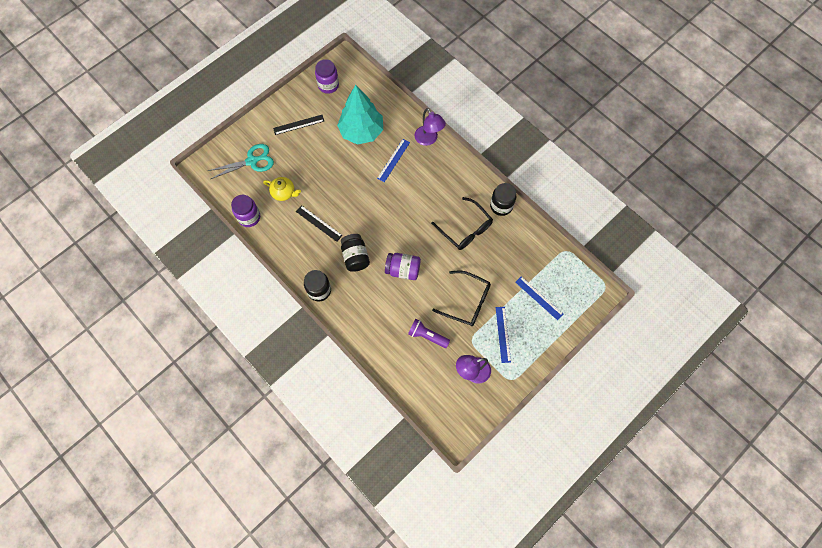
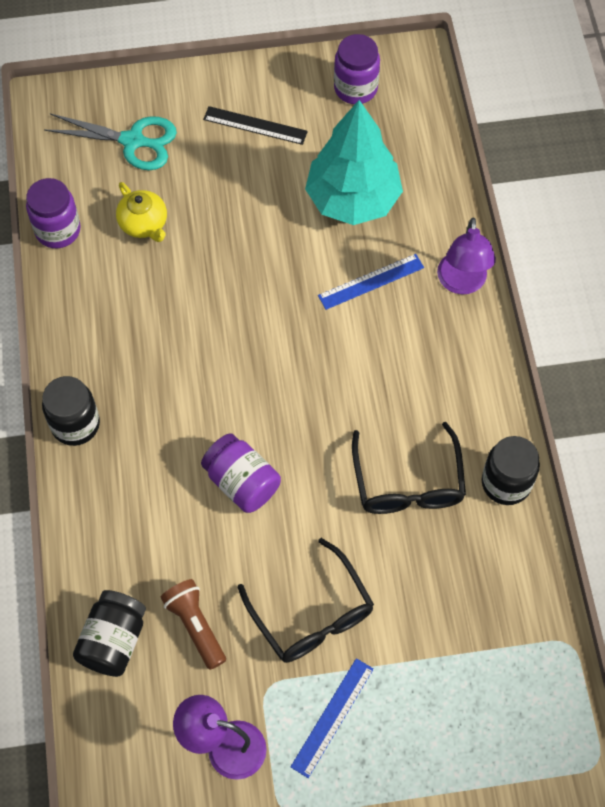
camera: 35 degrees right, 5 degrees down
black ruler [296,205,343,242] -> none
black jar [341,234,370,272] -> black jar moved to [73,590,146,677]
purple flashlight [408,319,450,348] -> brown flashlight [160,579,226,670]
blue ruler [515,276,563,320] -> none

